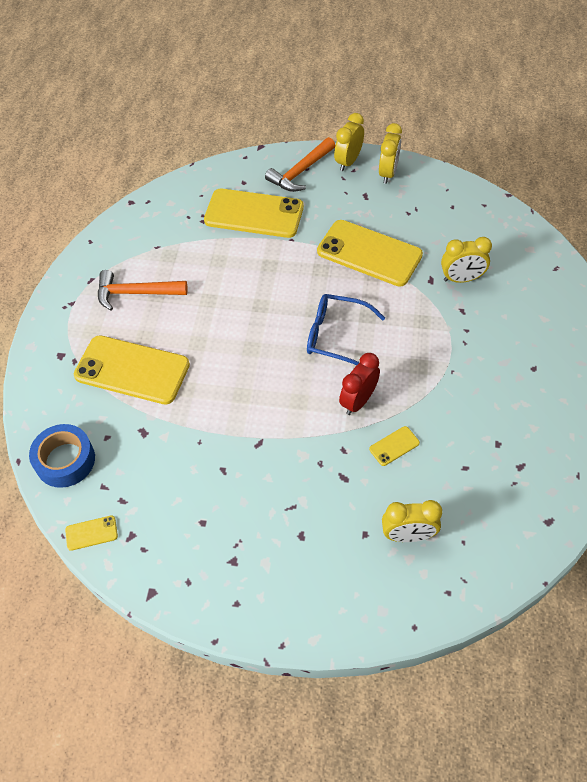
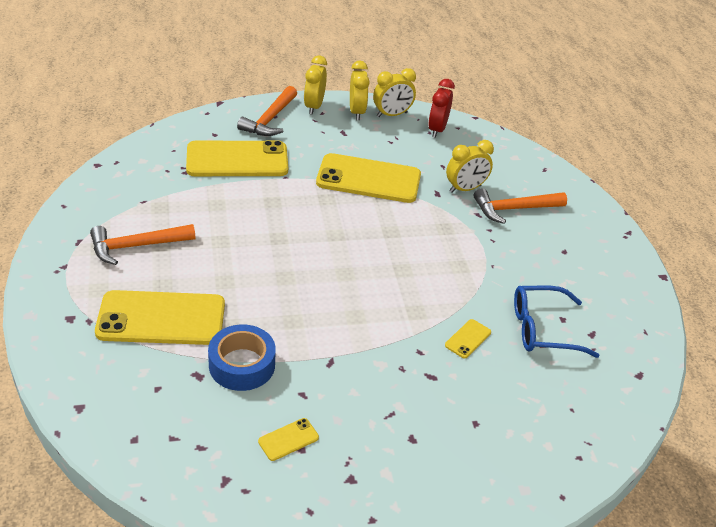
camera: 25 degrees left, 15 degrees down
blue tape [29,424,95,488] -> blue tape moved to [208,324,276,391]
yellow phone [65,515,118,551] -> yellow phone moved to [258,418,319,461]
blue glasses [307,294,385,365] -> blue glasses moved to [514,286,600,358]
red clock [339,353,380,415] -> red clock moved to [428,79,455,138]
yellow clock [382,500,442,542] -> yellow clock moved to [373,68,416,117]
none -> orange hammer [474,188,567,224]

